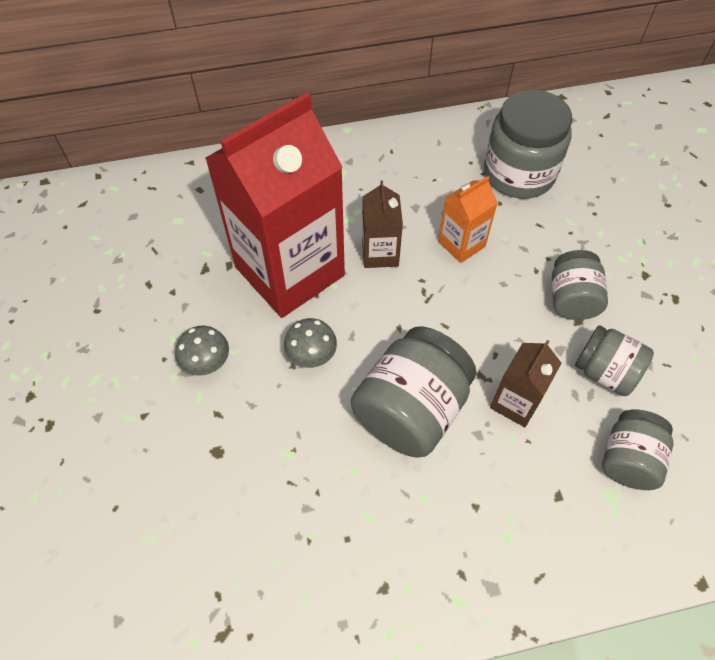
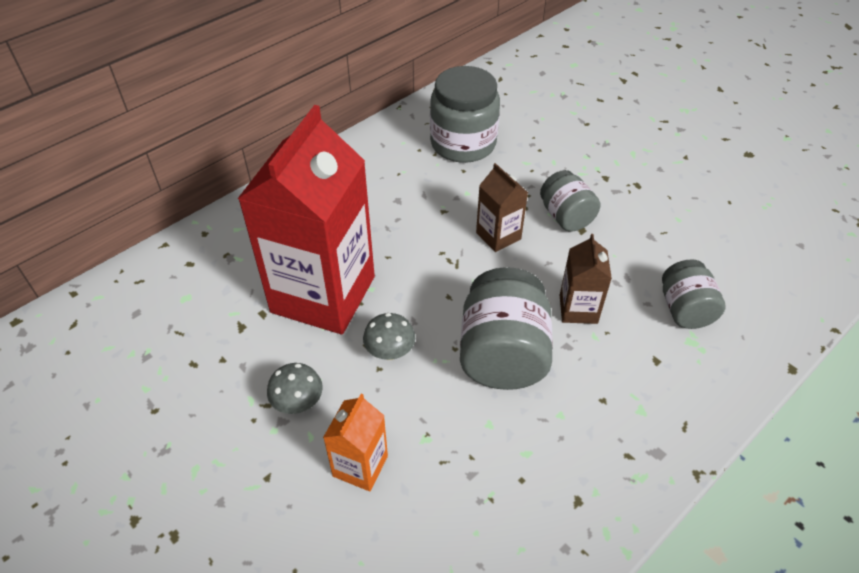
camera: 30 degrees left, 10 degrees down
brown carton [362,180,403,268] -> brown carton moved to [476,163,528,252]
orange carton [438,176,498,263] -> orange carton moved to [323,394,388,491]
grey jar [575,325,654,396] -> none

